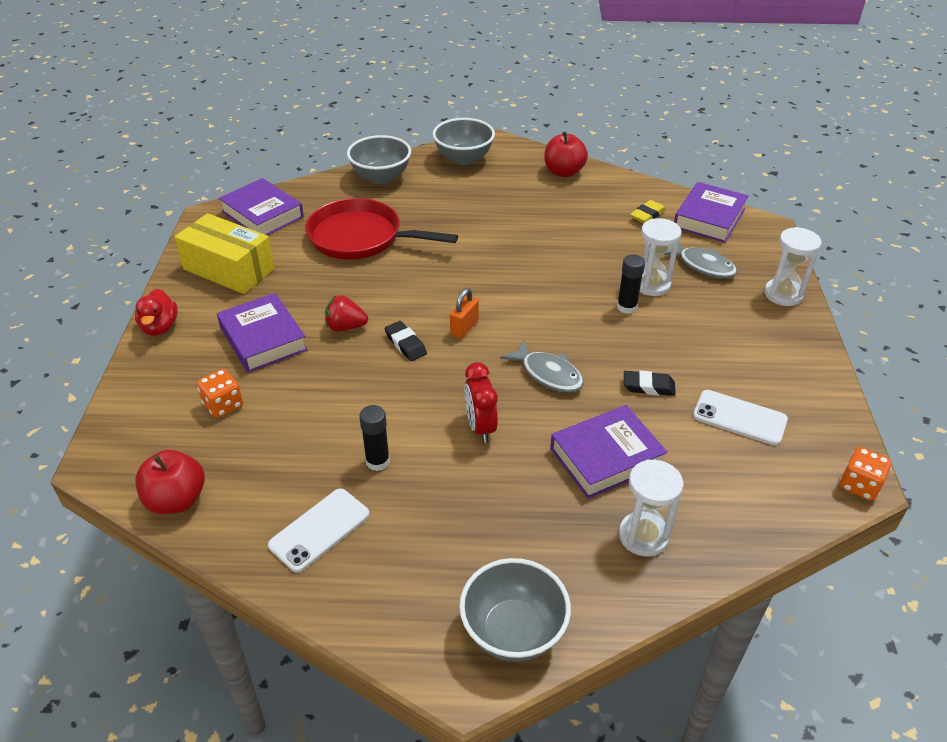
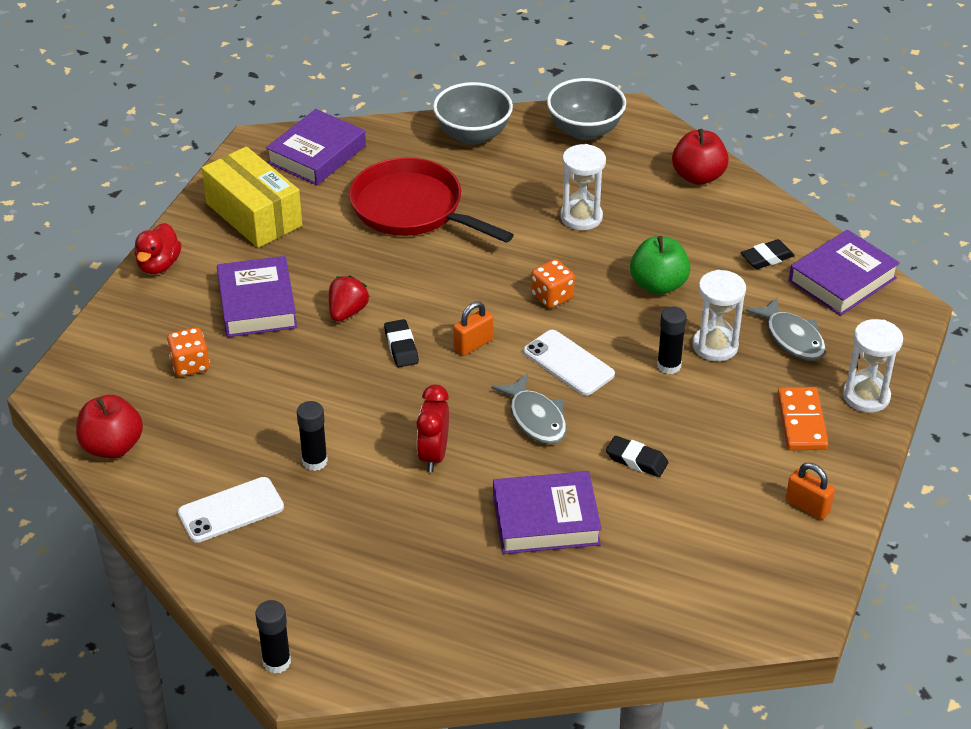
camera: 20 degrees right, 0 degrees up
purple book [219,178,304,235] -> purple book turned 60 degrees clockwise [266,109,366,185]
red strawberry [325,295,368,332] -> red strawberry turned 90 degrees clockwise [329,275,370,322]
grey bowl [459,558,571,662] -> none
white hourglass [619,459,683,557] -> white hourglass moved to [560,144,606,230]
yellow eraser [630,200,666,223] -> black eraser [741,239,795,269]
white phone [693,390,788,445] -> white phone moved to [523,330,615,396]
orange dice [840,447,892,501] -> orange dice moved to [531,259,575,308]
none -> black glue stick [255,600,291,674]
none -> green apple [630,236,691,295]
none -> orange domino [777,387,828,450]
none -> orange padlock [786,463,835,520]

